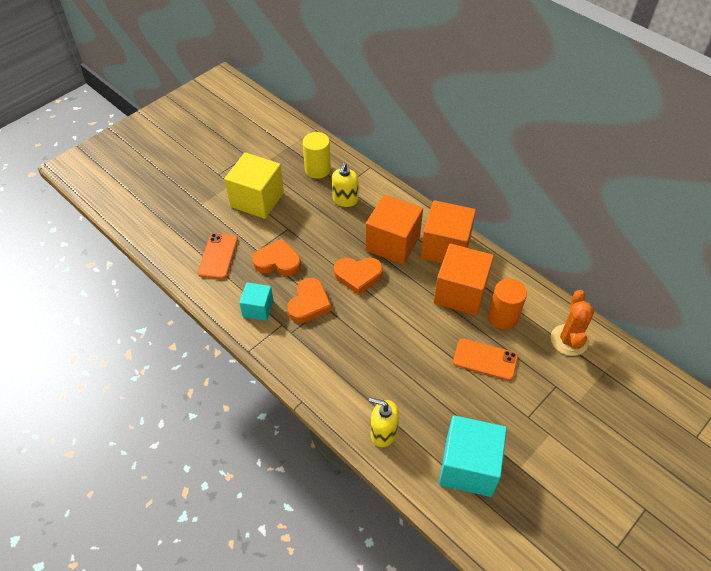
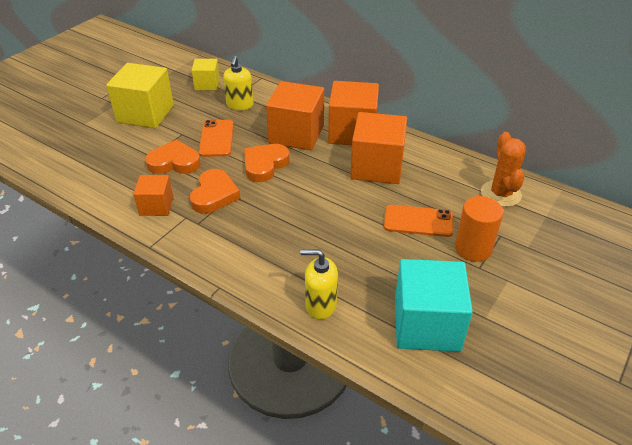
camera: 10 degrees left, 10 degrees down
orange phone [198,233,238,279] -> orange phone moved to [199,120,234,157]
turquoise cube [239,282,273,321] -> orange cube [133,175,173,216]
yellow cylinder [303,132,331,179] -> yellow cube [192,59,220,90]
orange heart [334,257,383,295] -> orange heart turned 135 degrees clockwise [244,144,289,182]
orange cylinder [488,278,527,329] -> orange cylinder moved to [455,196,503,262]

